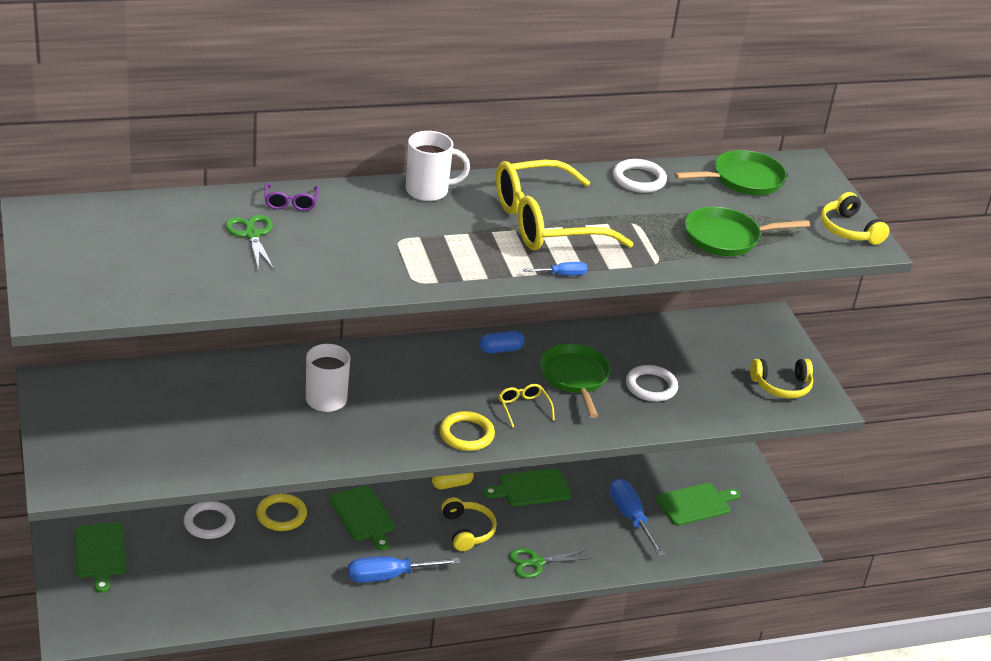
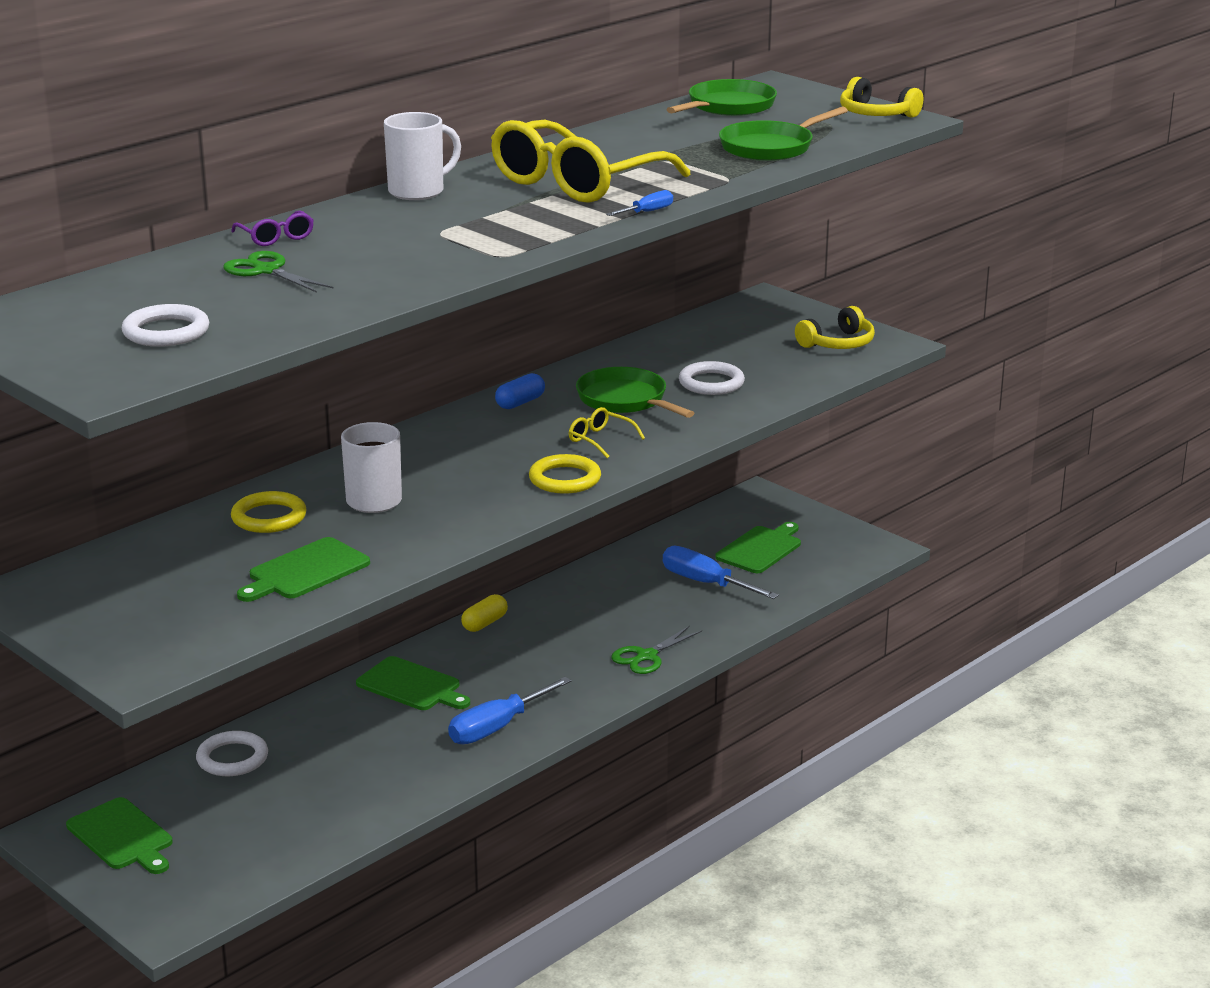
camera: 25 degrees left, 10 degrees down
yellow ring [256,494,307,531] -> yellow ring moved to [231,491,306,533]
yellow headphones [441,497,497,551] -> none
green cutting board [483,468,572,506] -> green cutting board moved to [237,537,370,602]
white ring [613,159,667,193] -> white ring moved to [122,304,209,347]

